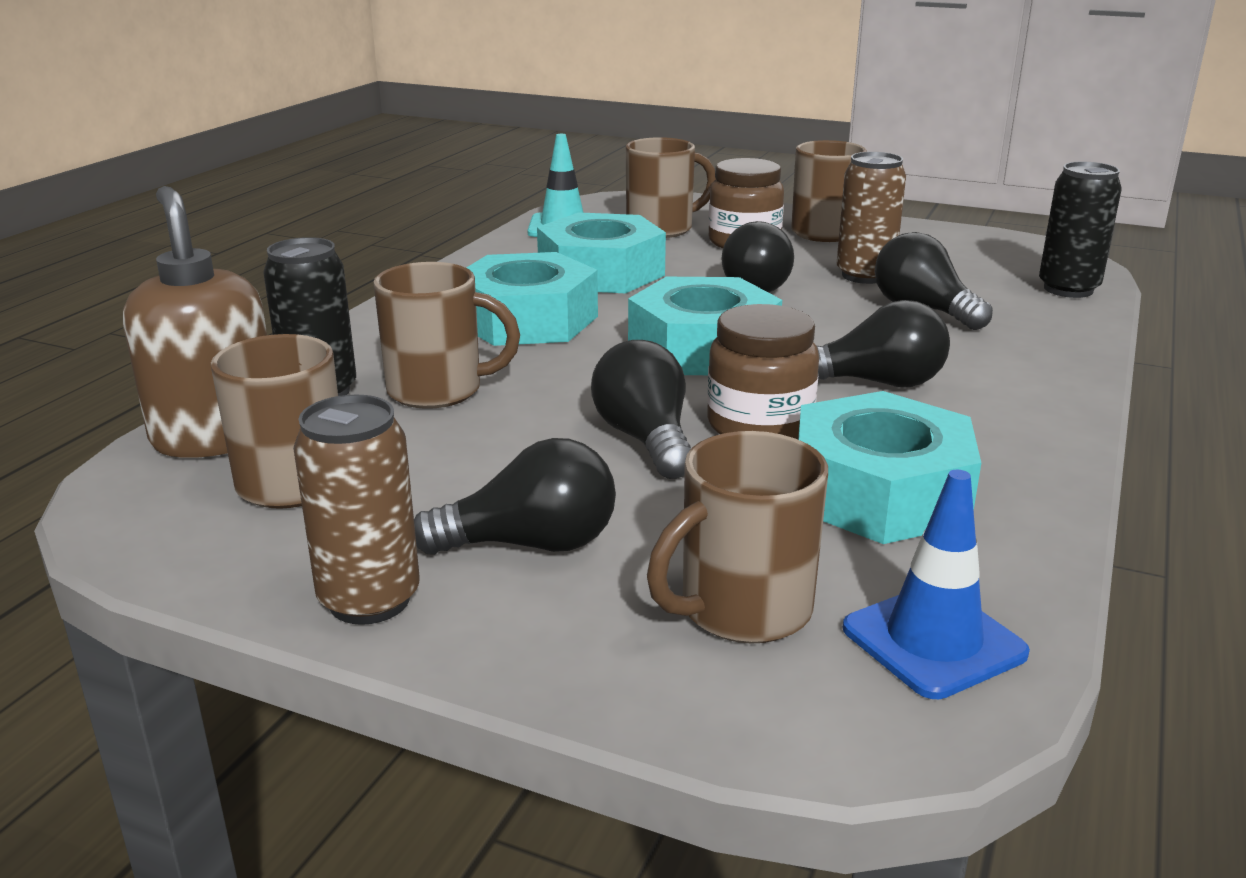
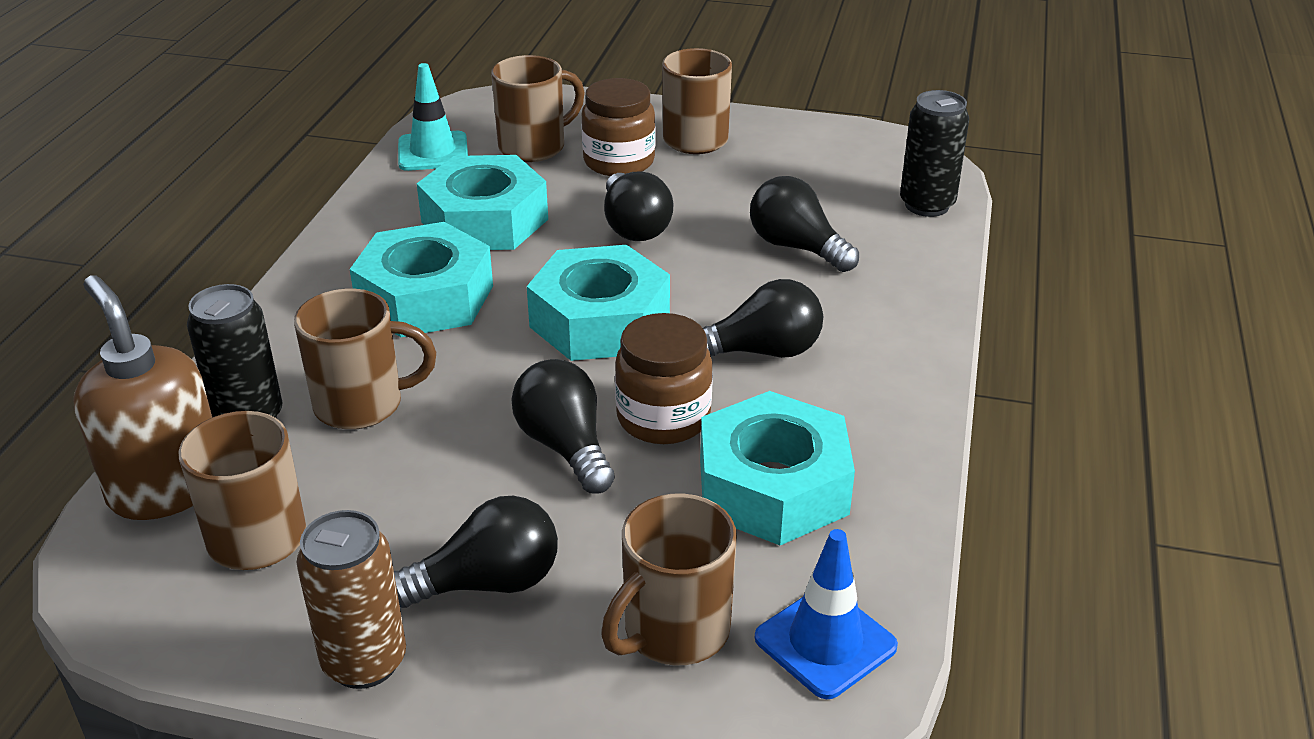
camera: 10 degrees left, 10 degrees up
brown can [836,152,906,284] -> none

